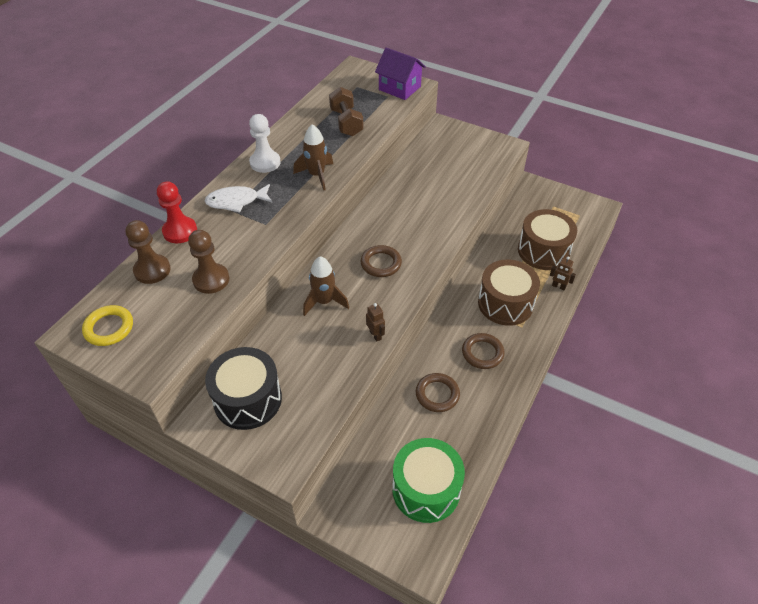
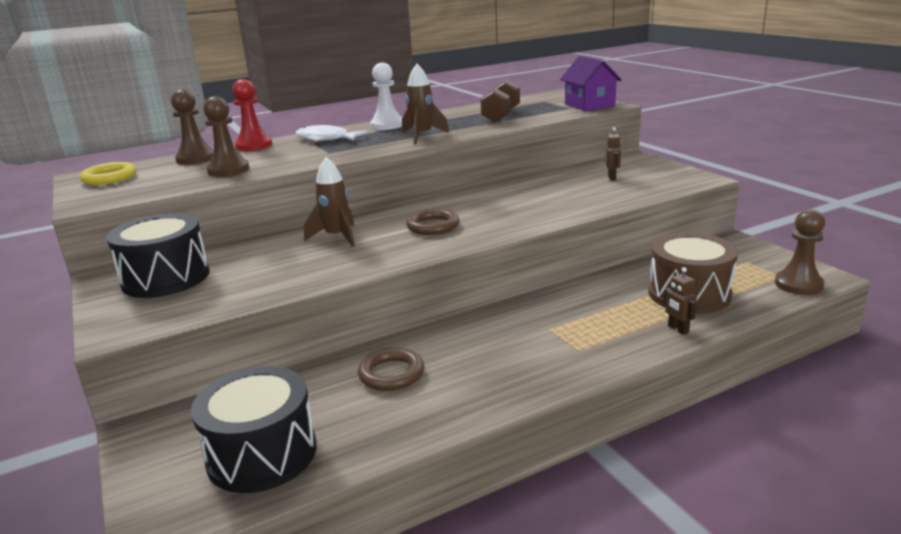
camera: 35 degrees right, 25 degrees down
brown robot [366,303,385,342] -> brown robot moved to [605,127,621,180]
green drum [392,438,465,523] -> black drum [191,366,316,493]
brown ring [462,333,504,369] -> none
brown drum [478,260,540,326] -> none
none -> brown pawn [775,209,825,295]

